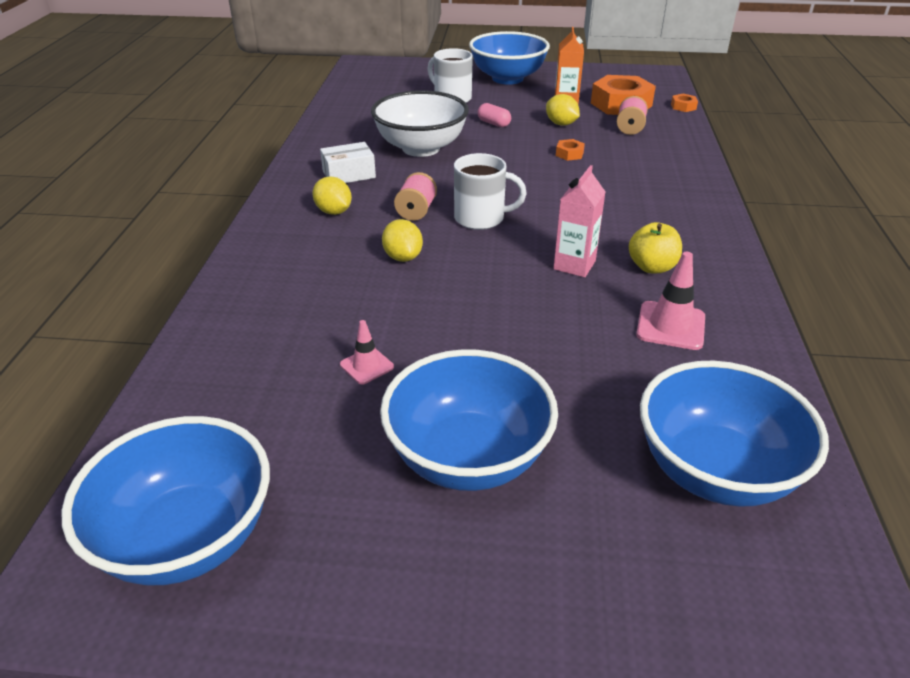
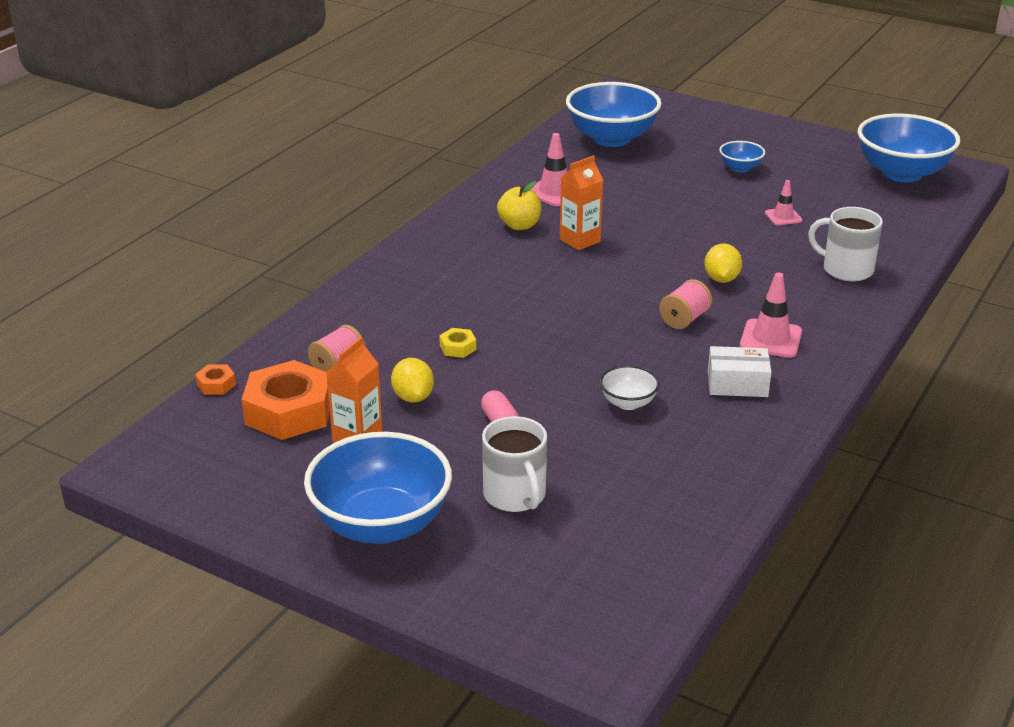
camera: 155 degrees left, 5 degrees down
yellow lemon [312,176,352,215] -> pink traffic cone [740,273,802,358]
white bowl [371,90,469,157] -> white bowl [600,365,660,410], size x0.46
blue bowl [380,349,558,491] -> blue bowl [719,141,765,173], size x0.46
white mug [454,153,527,230] -> white mug moved to [808,207,883,281]
pink carton [553,165,605,277] -> orange carton [560,156,603,250]
orange nut [556,139,585,161] -> yellow nut [439,328,476,358]

